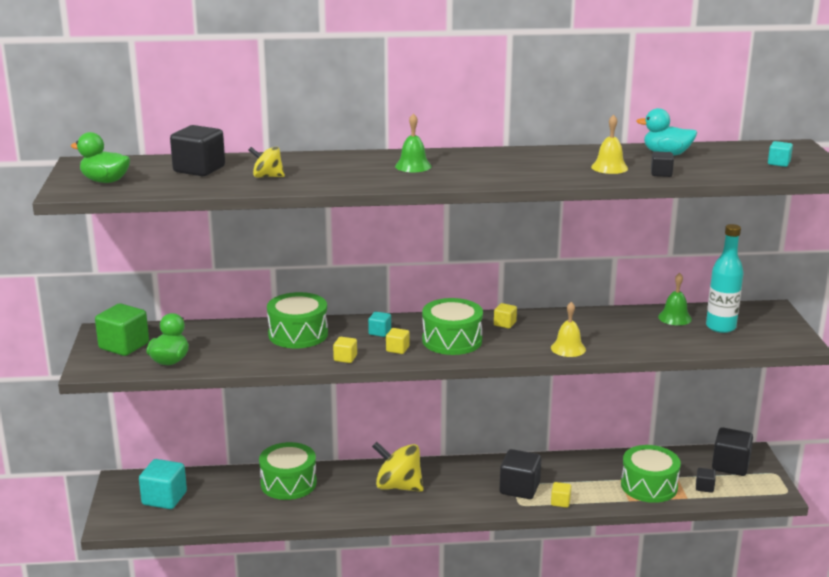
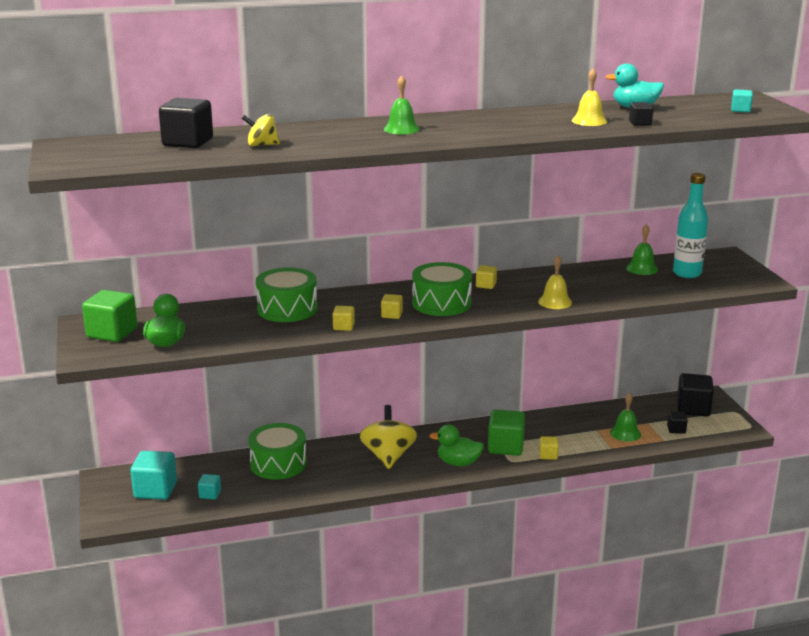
camera: 10 degrees left, 0 degrees up
green duck [71,132,130,183] -> green duck moved to [429,424,484,466]
turquoise cube [368,312,391,337] -> turquoise cube moved to [198,474,221,500]
yellow spinning top [372,442,423,492] -> yellow spinning top turned 75 degrees clockwise [360,405,417,469]
black cube [499,449,541,499] -> green cube [488,410,525,456]
green drum [621,445,681,503] -> green bell [610,393,641,442]

